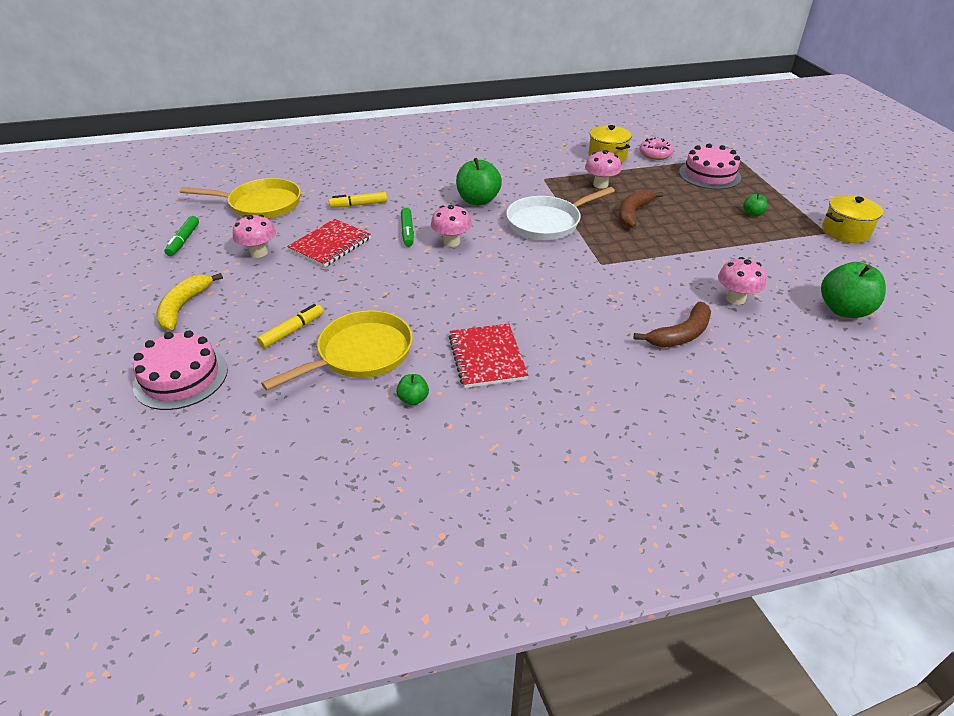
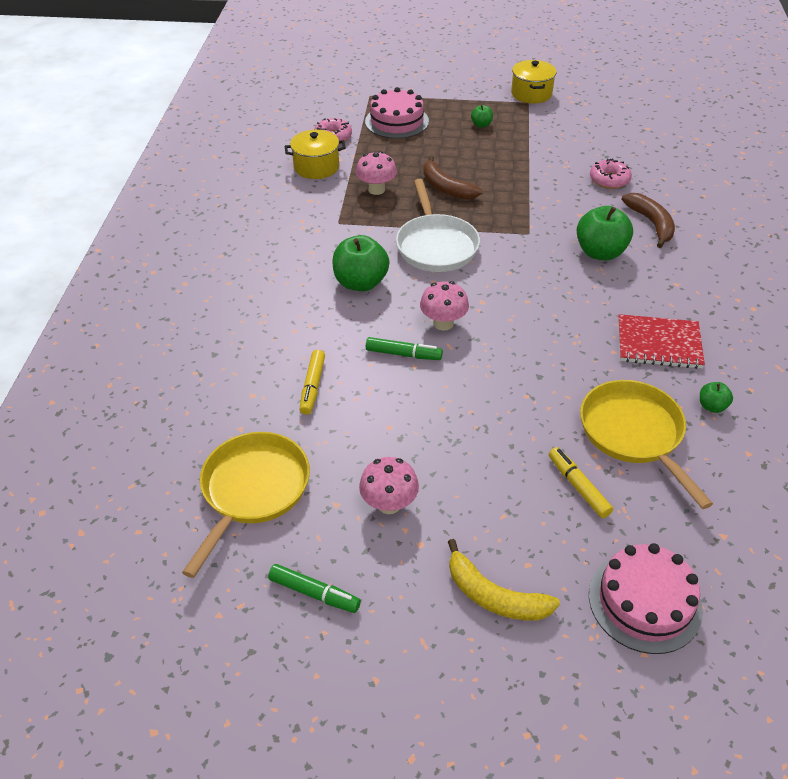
camera: 70 degrees left, 5 degrees up
red notebook [287,219,371,267] -> none
pink mushroom [718,257,766,305] -> pink donut [590,158,632,189]
green apple [821,262,886,318] -> green apple moved to [577,206,633,260]

